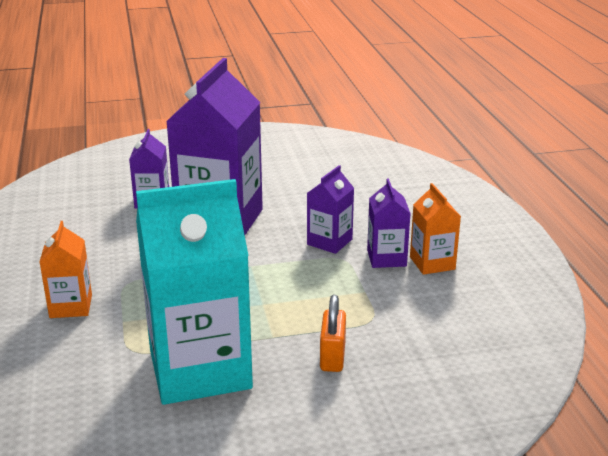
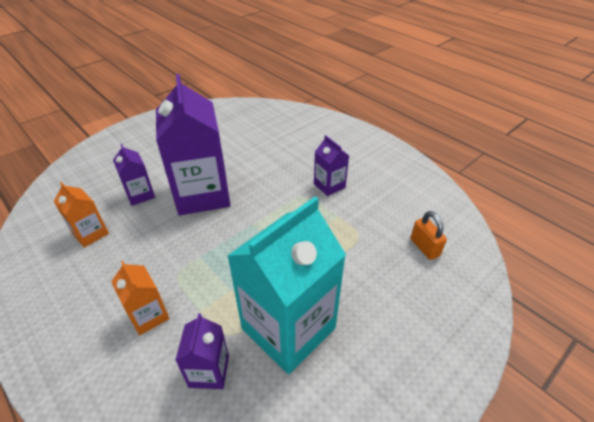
camera: 30 degrees left, 15 degrees up
purple carton [307,165,354,254] -> purple carton moved to [175,313,229,389]
orange padlock [320,295,346,372] -> orange padlock moved to [411,211,447,260]
orange carton [410,183,461,275] -> orange carton moved to [54,182,109,248]

